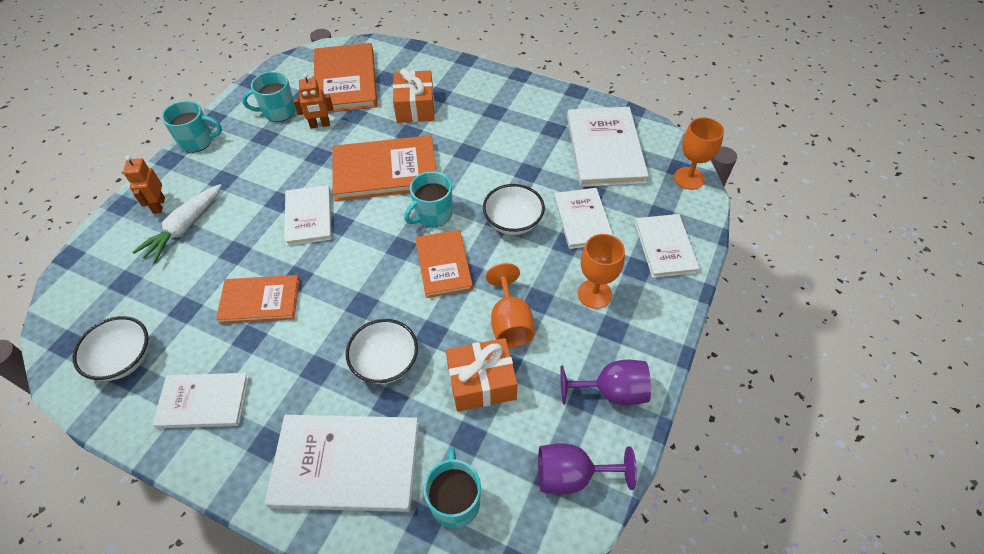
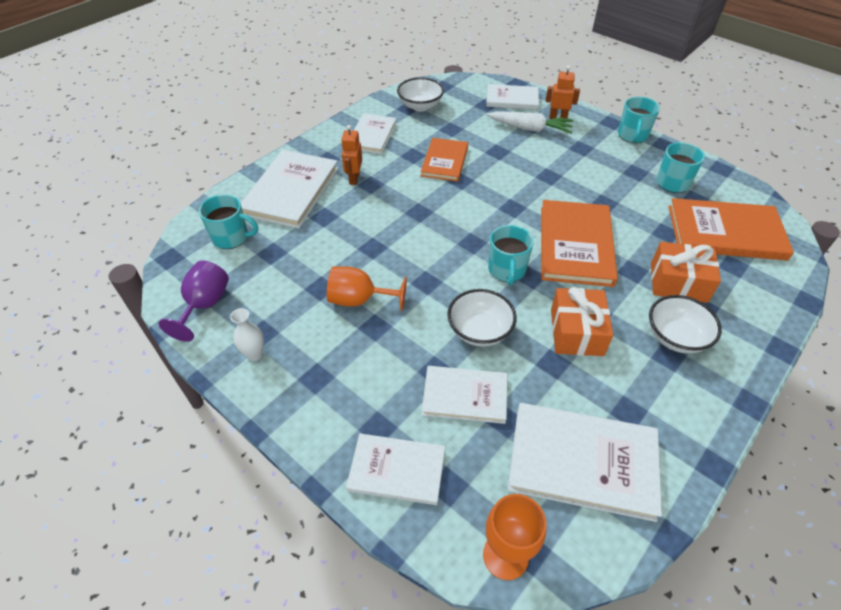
camera: 105 degrees right, 5 degrees down
white carrot [133,184,222,264] -> white carrot turned 150 degrees clockwise [487,111,574,133]
white book [284,185,332,246] -> white book moved to [486,84,539,110]
orange robot [293,73,333,128] -> orange robot moved to [341,125,362,185]
white bowl [346,319,418,384] -> white bowl moved to [649,295,722,353]
turquoise mug [404,171,453,227] -> turquoise mug turned 150 degrees counterclockwise [488,225,534,285]
orange book [415,230,473,298] -> none
orange gift [446,338,518,412] -> orange gift moved to [551,287,613,356]
purple goblet [560,360,651,405] -> white vase [230,308,264,361]
orange goblet [578,234,625,309] -> none

